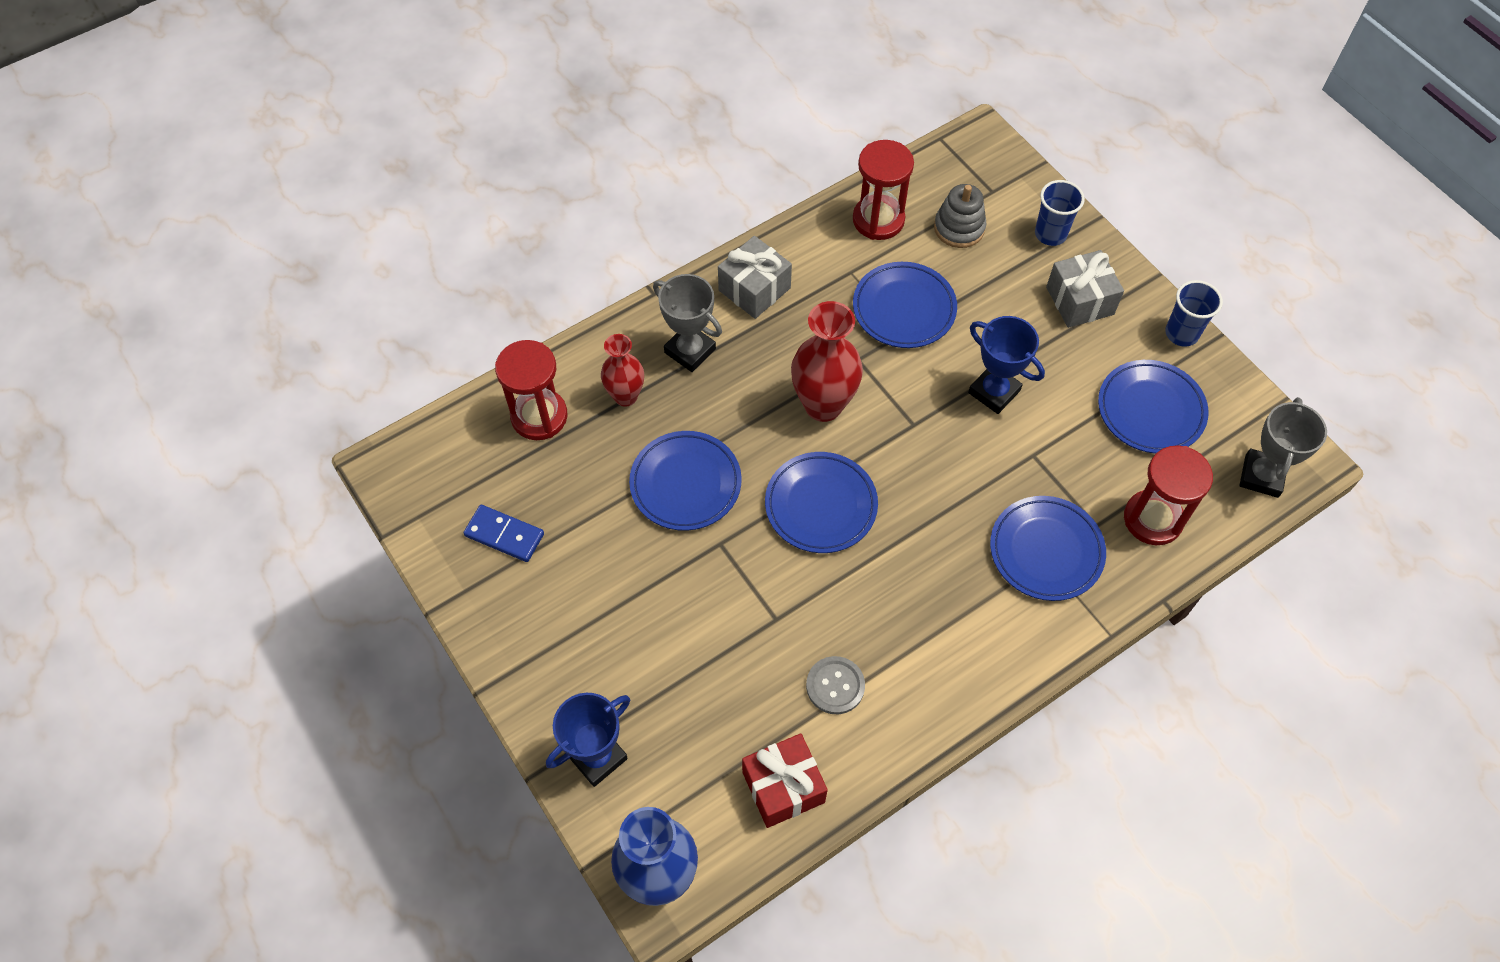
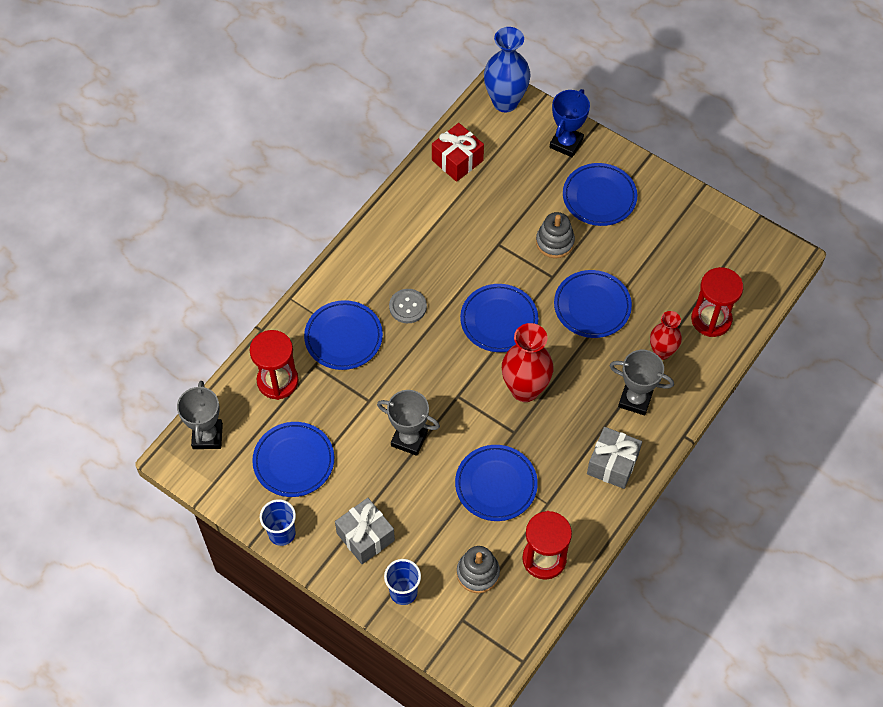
camera: 160 degrees right, 0 degrees up
blue domino [464,505,544,562] -> none
grey button [806,656,865,714] -> grey button moved to [389,289,427,323]
blue trophy [968,316,1045,414] -> grey trophy [377,390,440,456]
none -> grey stacking toy [536,212,575,258]
none -> blue plate [563,163,637,226]

